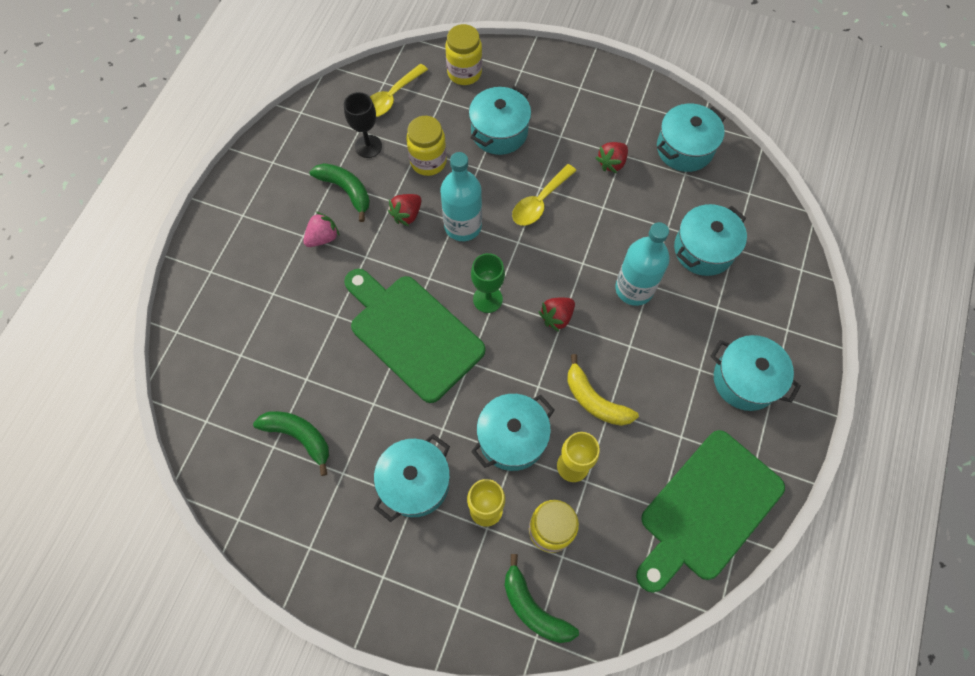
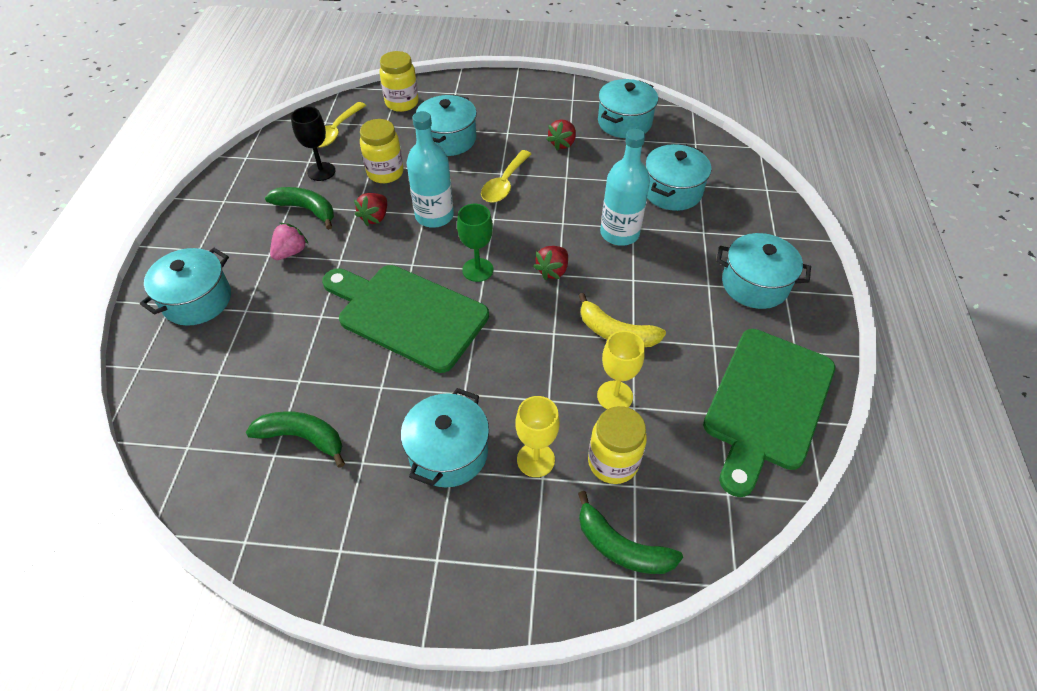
camera: 15 degrees left, 15 degrees down
turquoise pot [471,394,554,471] -> turquoise pot moved to [140,248,231,326]

